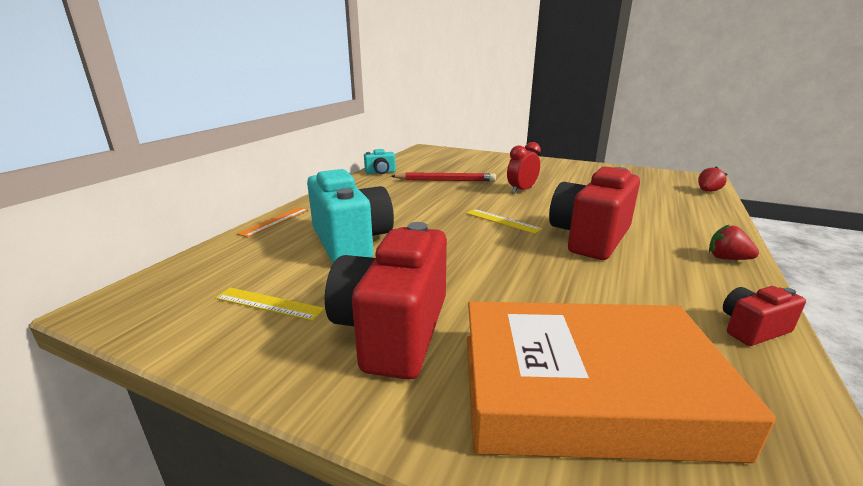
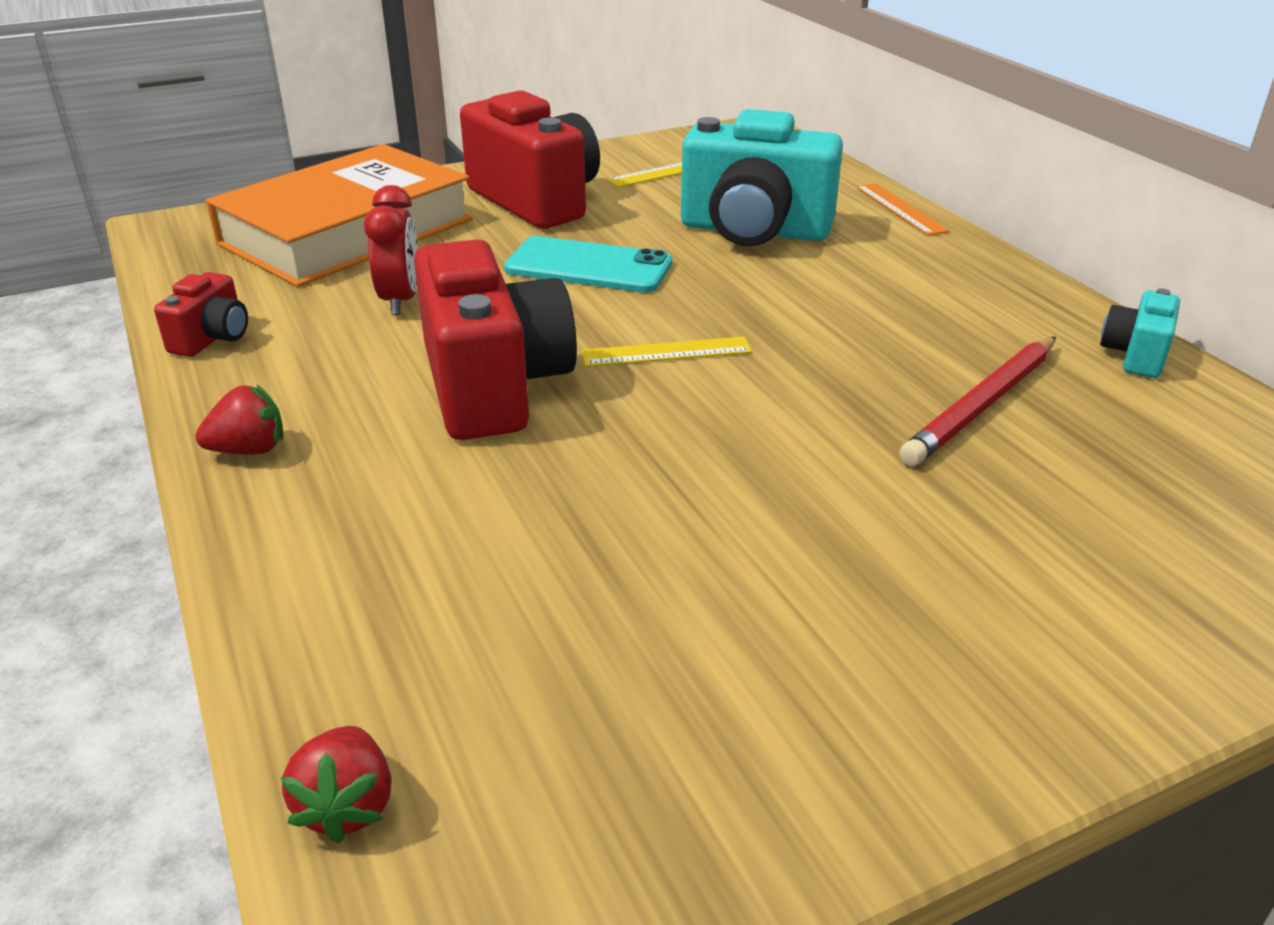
camera: 130 degrees right, 10 degrees up
red clock [507,142,541,194] -> red clock moved to [364,185,418,315]
none -> turquoise phone [504,236,672,293]

